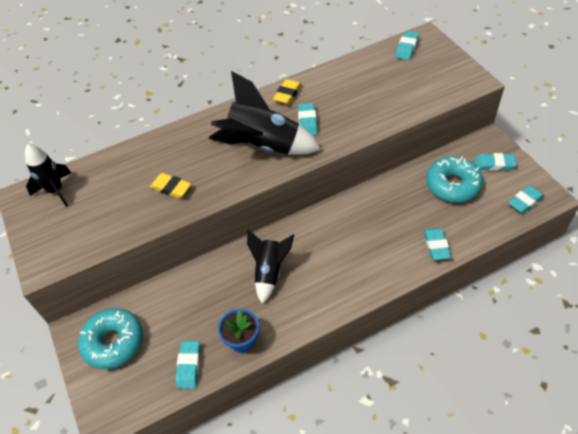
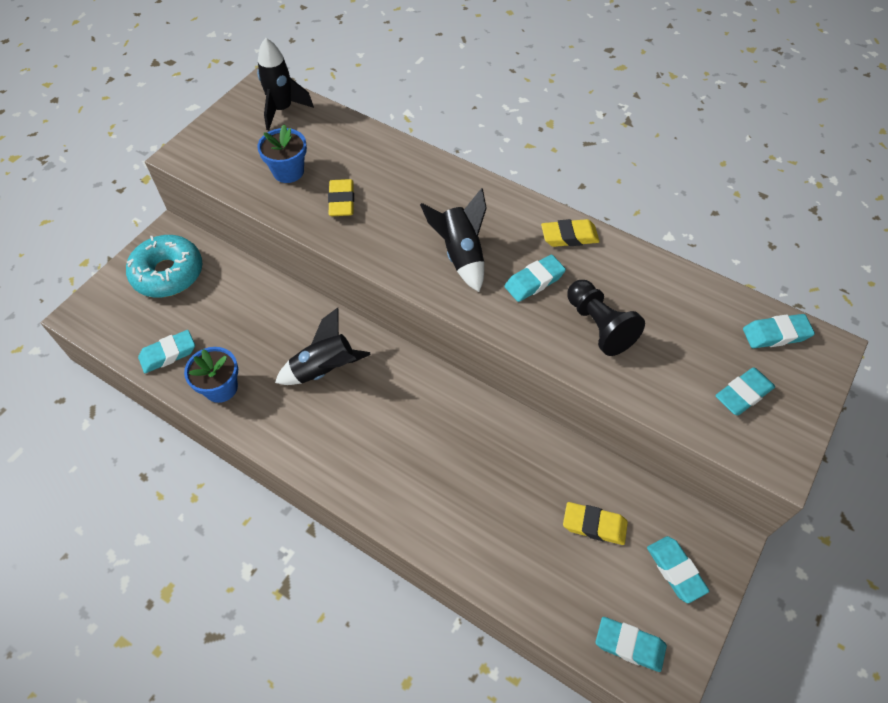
camera: 55 degrees right, 5 degrees up
black rocket [209,71,321,155] -> black rocket [420,188,487,292], size x0.61
turquoise eraser [424,228,451,260] -> turquoise eraser moved to [716,367,775,415]
turquoise donut [426,156,483,202] -> yellow eraser [563,502,628,545]
none -> blue flower pot [257,125,307,183]
none -> black pawn [567,280,645,356]

